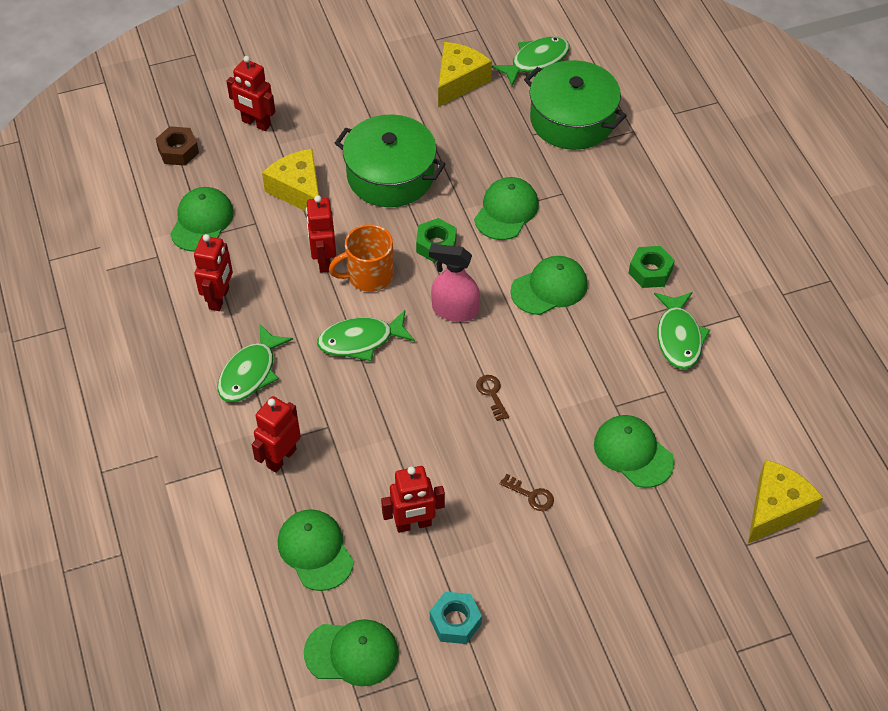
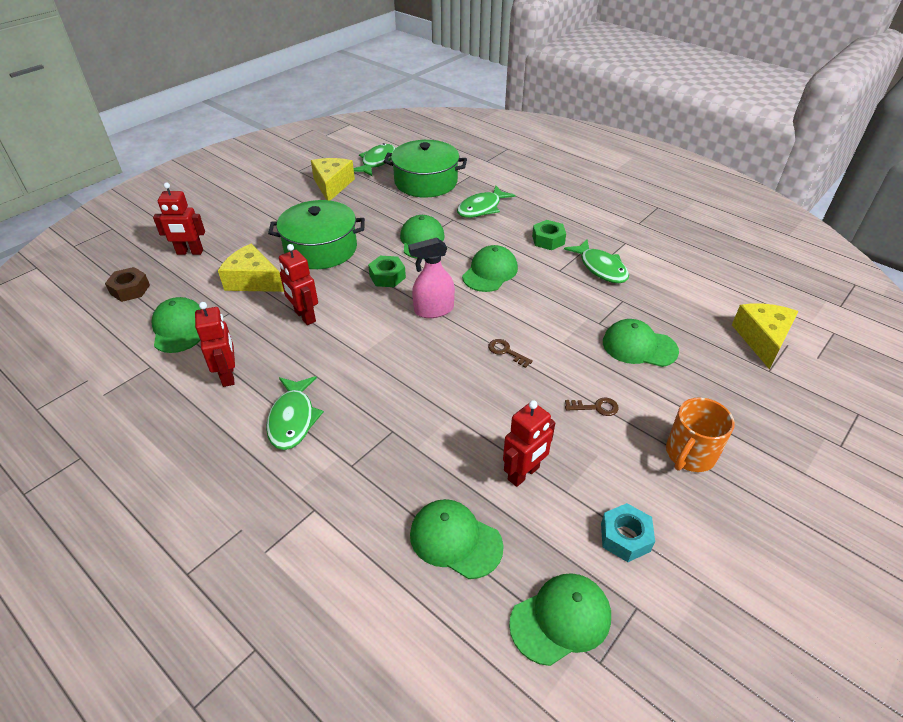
camera: 30 degrees left, 10 degrees down
red robot [252,396,301,473] -> none
green fish [317,310,415,361] -> green fish moved to [457,185,516,218]
orange mug [329,224,394,292] -> orange mug moved to [666,397,735,472]

